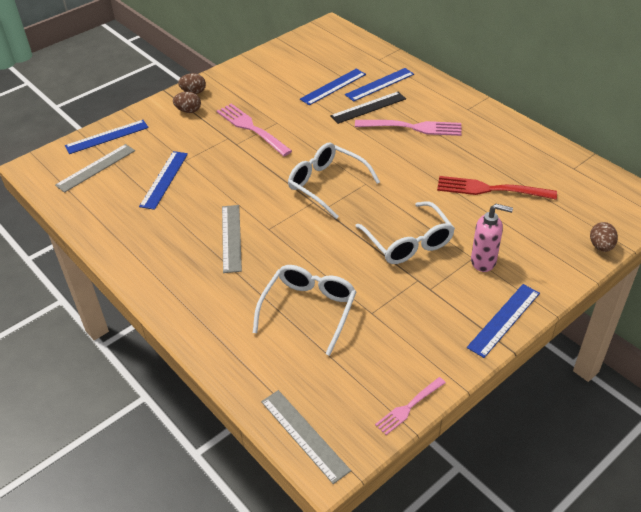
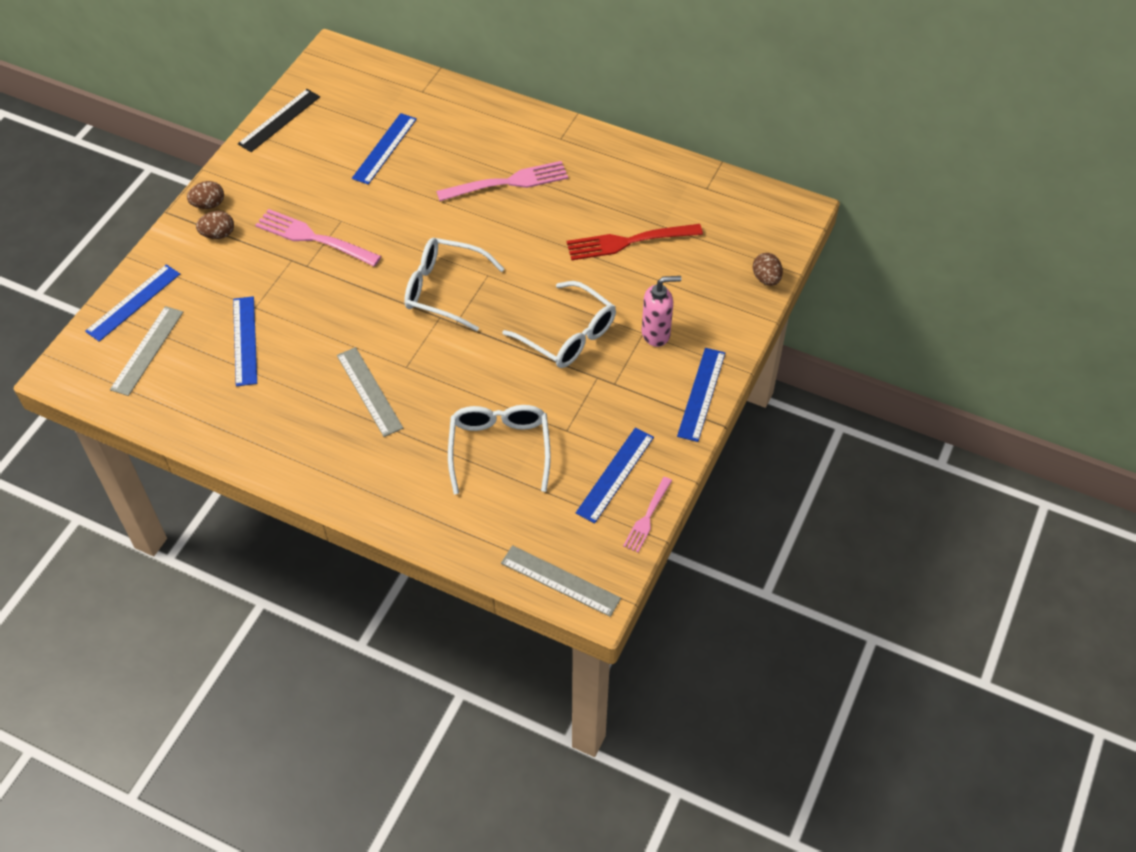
camera: 25 degrees left, 10 degrees up
black ruler [330,92,406,124] -> black ruler moved to [238,89,320,152]
blue ruler [345,68,414,102] -> blue ruler moved to [576,428,654,523]

